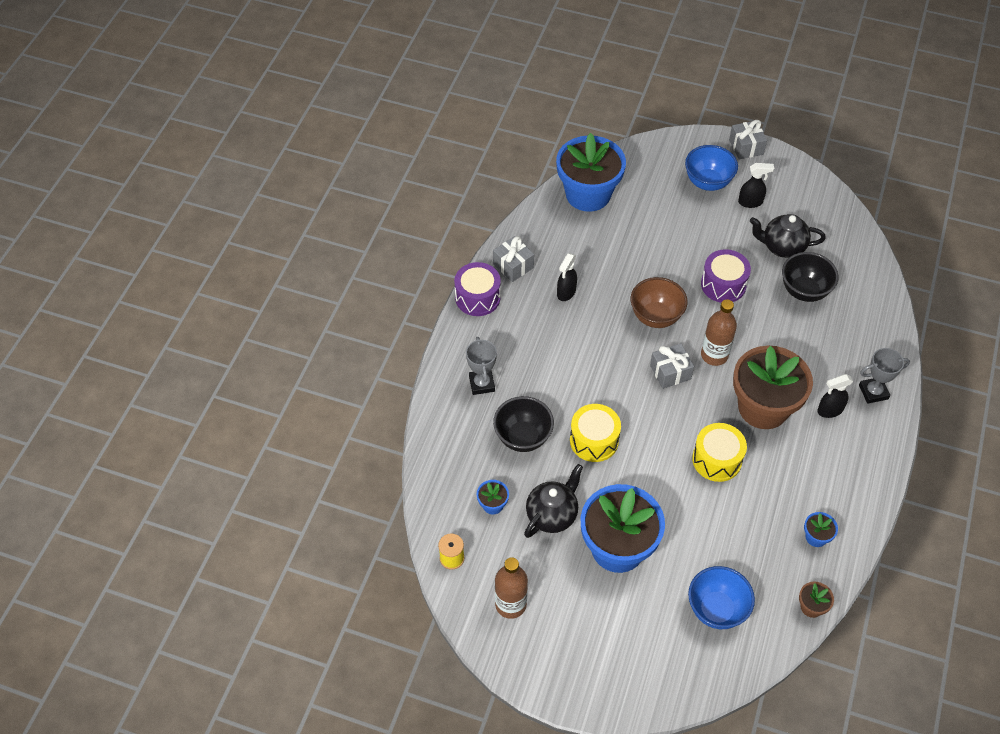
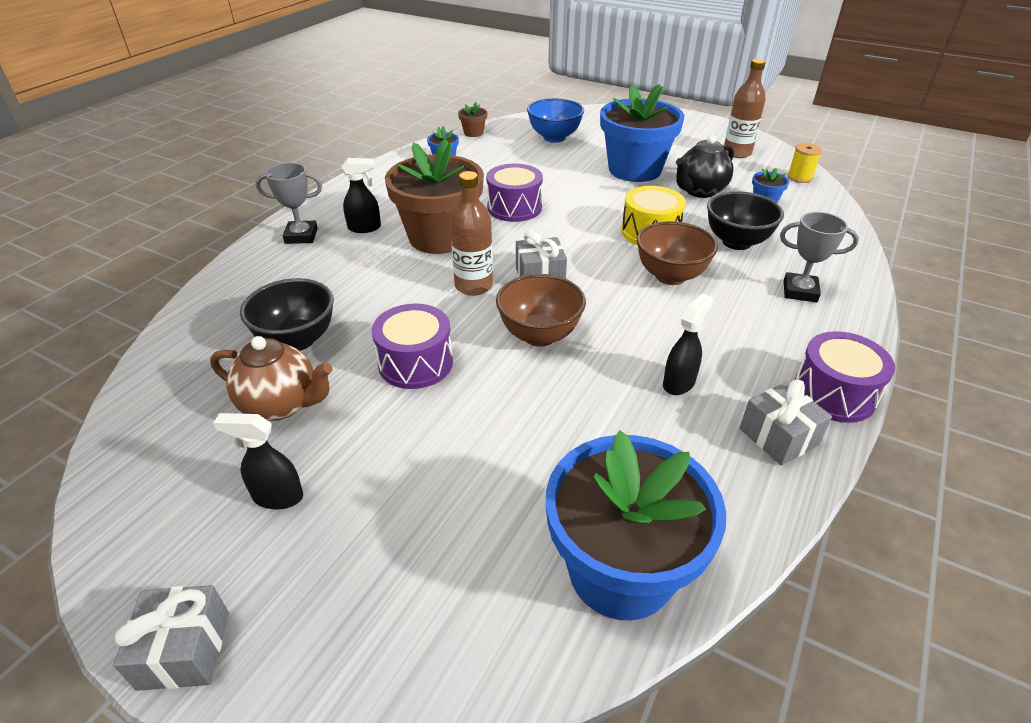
camera: 170 degrees left, 15 degrees down
grey trophy [466,337,497,395] -> grey trophy turned 75 degrees counterclockwise [780,212,859,303]
blue bowl [685,145,738,191] -> none
yellow drum [692,423,747,482] -> purple drum [486,164,543,222]
black teapot [750,214,826,258] -> brown teapot [210,336,332,421]
none -> brown bowl [637,221,718,285]

